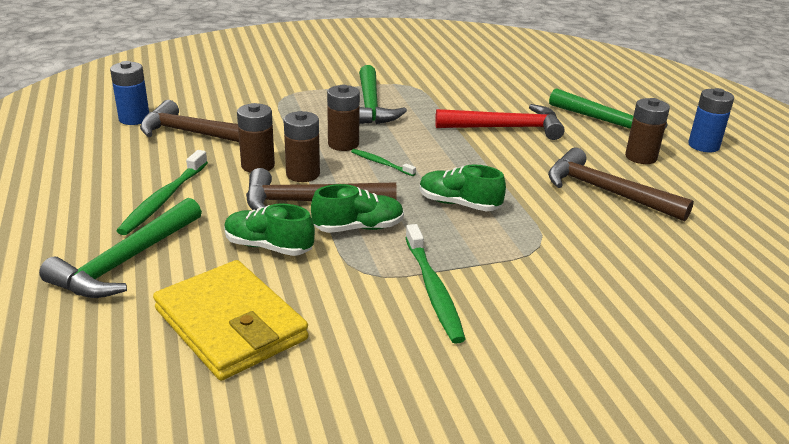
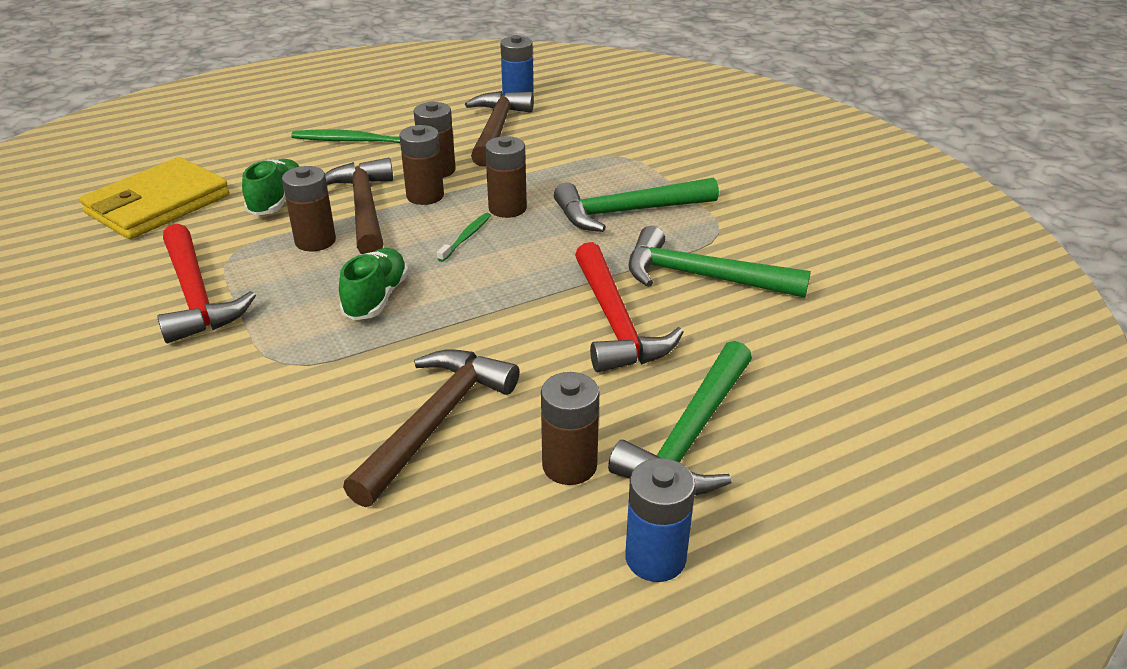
camera: 80 degrees right, 5 degrees up
green hammer [39,198,202,298] -> green hammer moved to [628,226,811,298]
green shoe [311,184,404,233] -> brown battery [282,166,336,251]
green toothbrush [405,224,465,344] -> red hammer [157,224,256,343]

